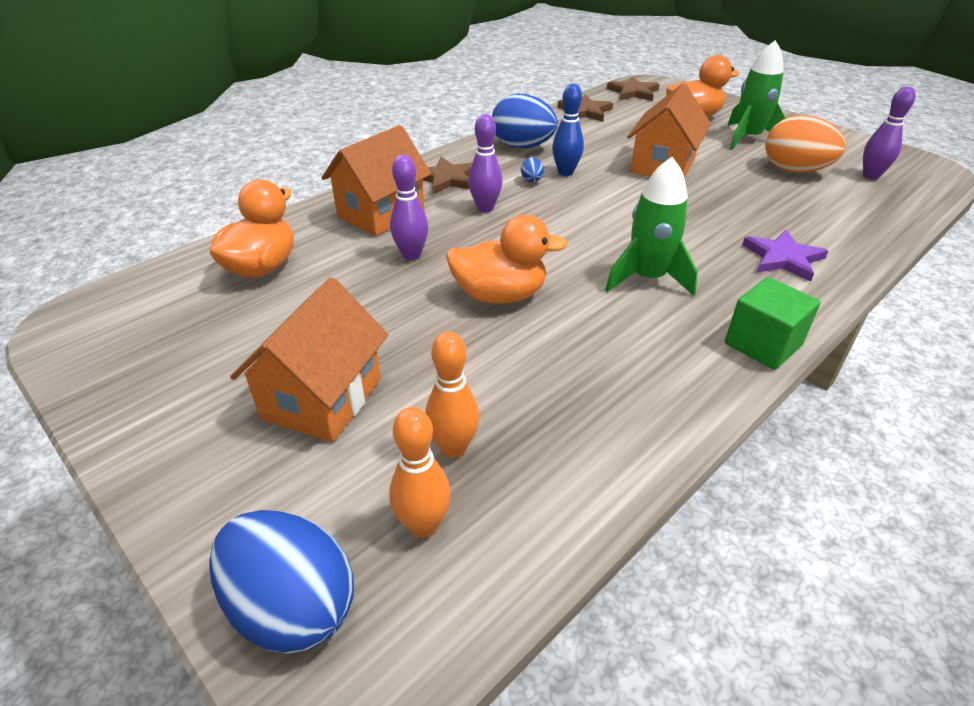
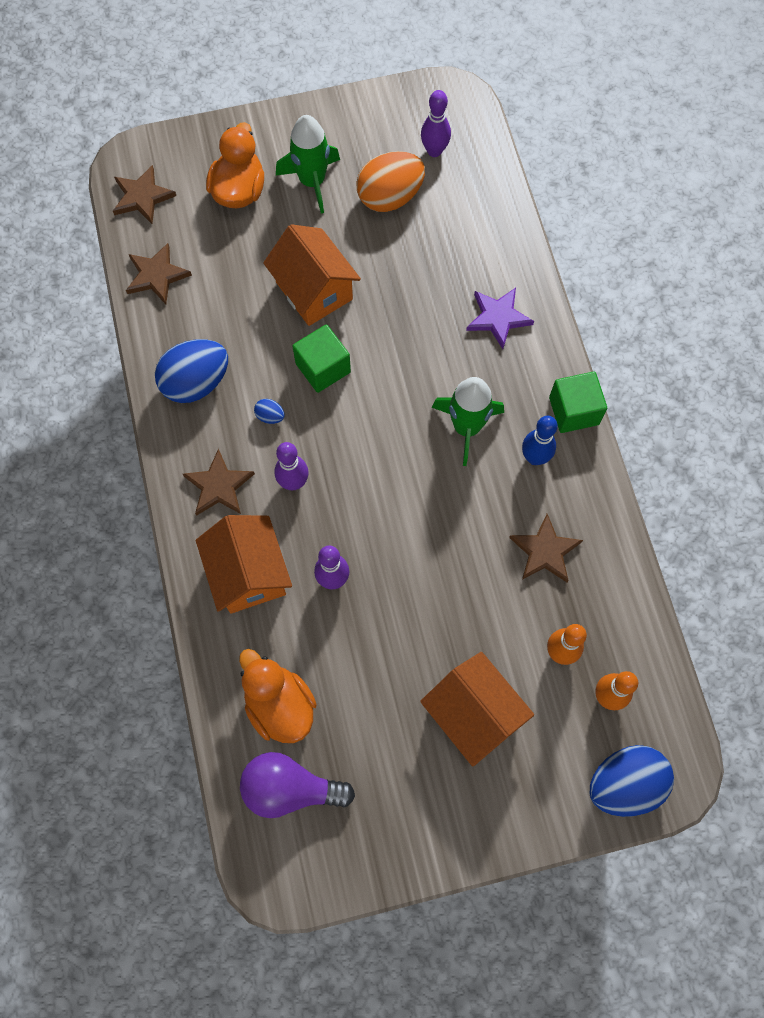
camera: 60 degrees left, 30 degrees up
orange duck [446,215,568,304] -> none
blue bowling pin [552,84,584,176] -> blue bowling pin moved to [522,416,558,465]
none -> purple light bulb [240,752,355,818]
none -> green cube [293,324,351,393]
none -> brown star [509,514,583,582]

